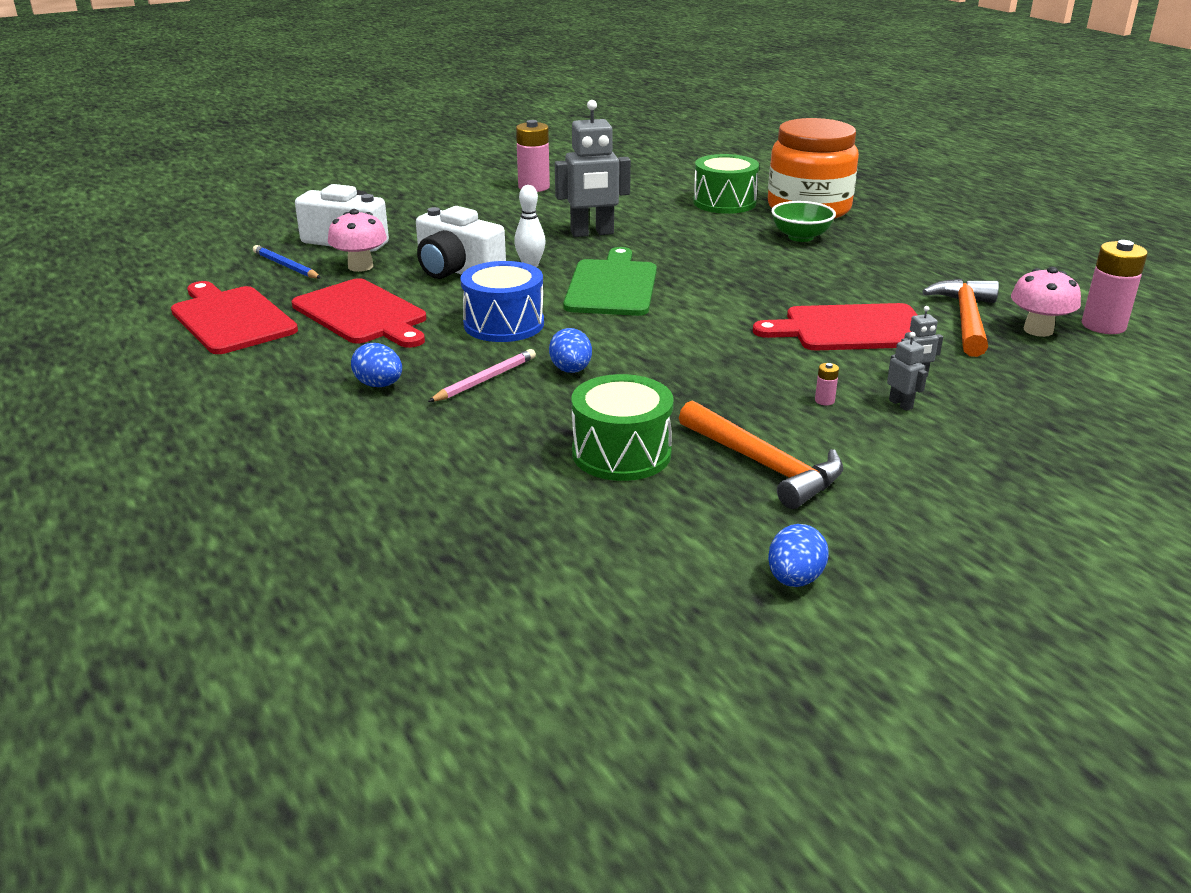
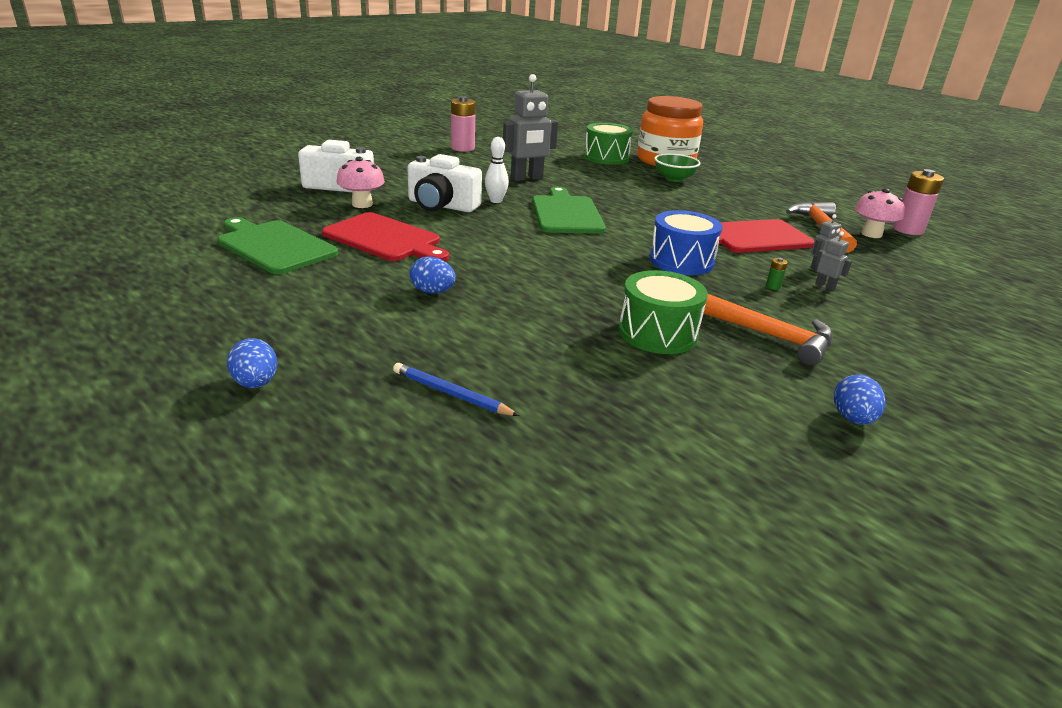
camera: 15 degrees left, 0 degrees up
red cutting board [171,281,298,354] -> green cutting board [218,217,338,274]
blue pencil [253,245,321,279] -> blue pencil moved to [393,363,520,416]
pink pencil [428,349,536,402] -> none
blue drum [460,261,544,342] -> blue drum moved to [649,210,723,275]
blue egg [549,328,592,373] -> blue egg moved to [227,338,278,388]
pink battery [815,363,839,406] -> green battery [766,258,788,290]

